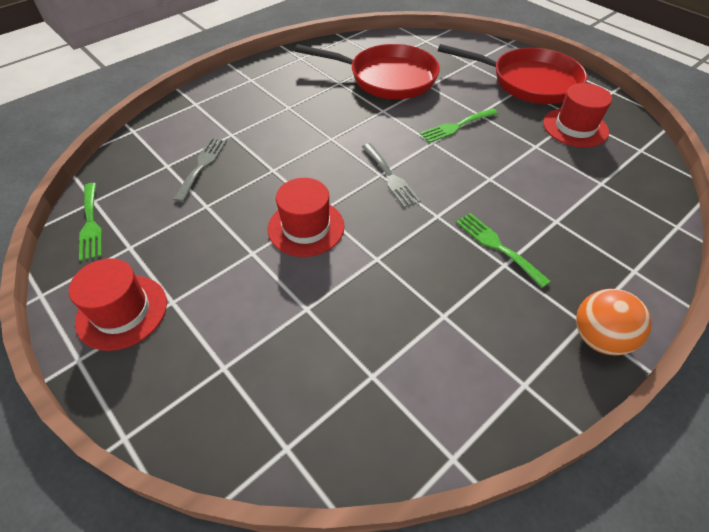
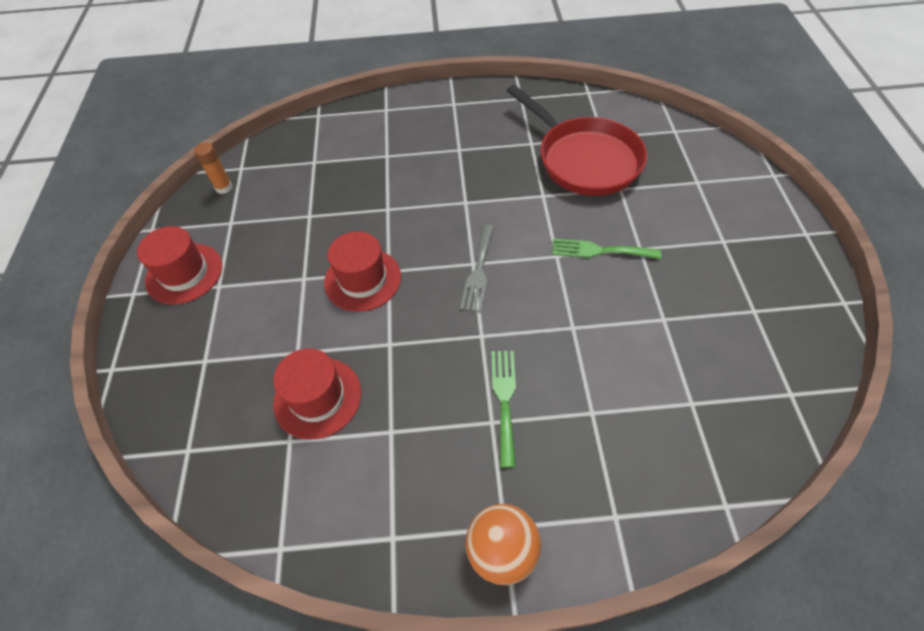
camera: 40 degrees right, 5 degrees up
green fork [79,183,102,261] -> orange glue stick [194,142,232,194]
grey fork [173,138,227,202] -> none
red pan [438,44,587,104] -> none
red hat [543,83,612,147] -> red hat moved to [273,348,361,440]

